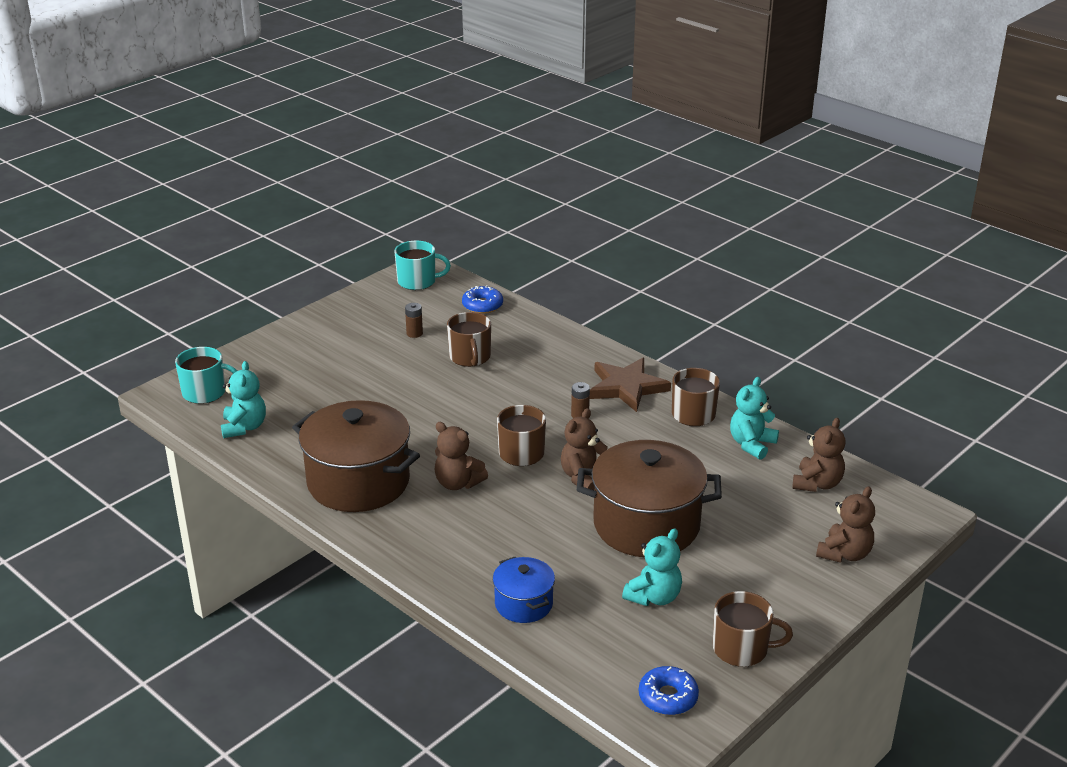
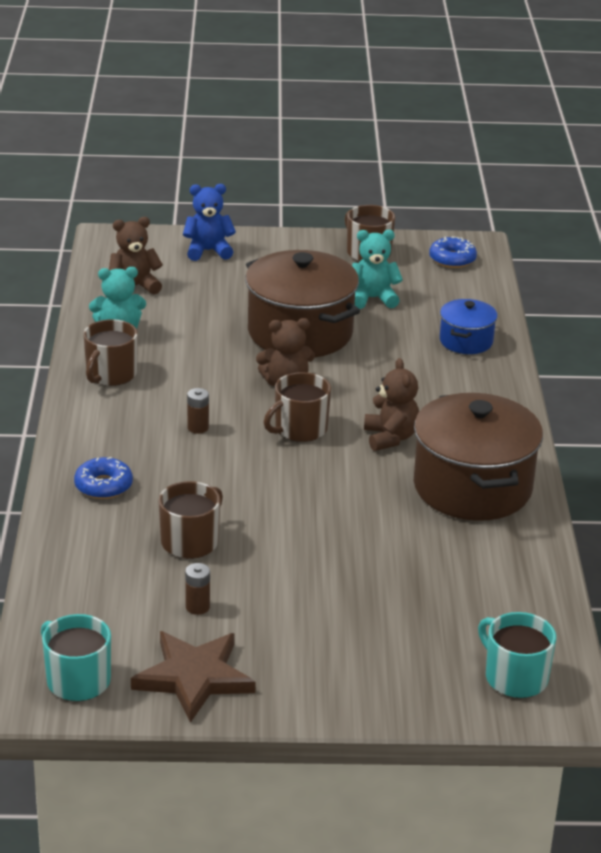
camera: 135 degrees left, 0 degrees up
turquoise teddy bear [221,361,266,438] -> none
blue donut [462,285,503,314] -> blue donut moved to [74,457,133,499]
brown star [590,358,671,412] -> brown star moved to [131,631,256,723]
brown teddy bear [816,486,875,563] -> blue teddy bear [183,184,236,261]

